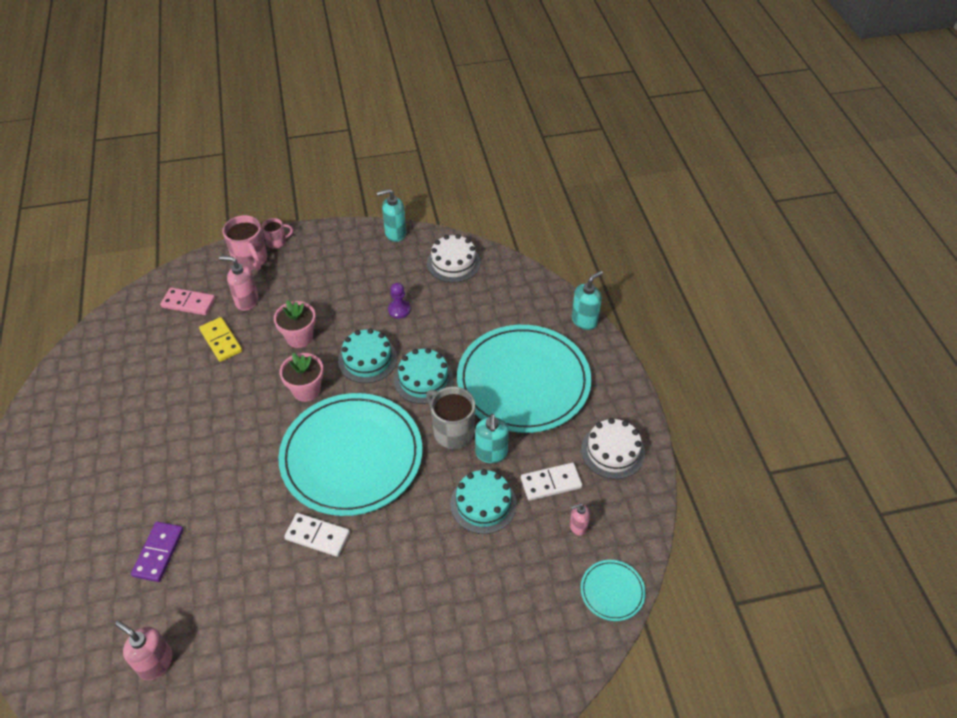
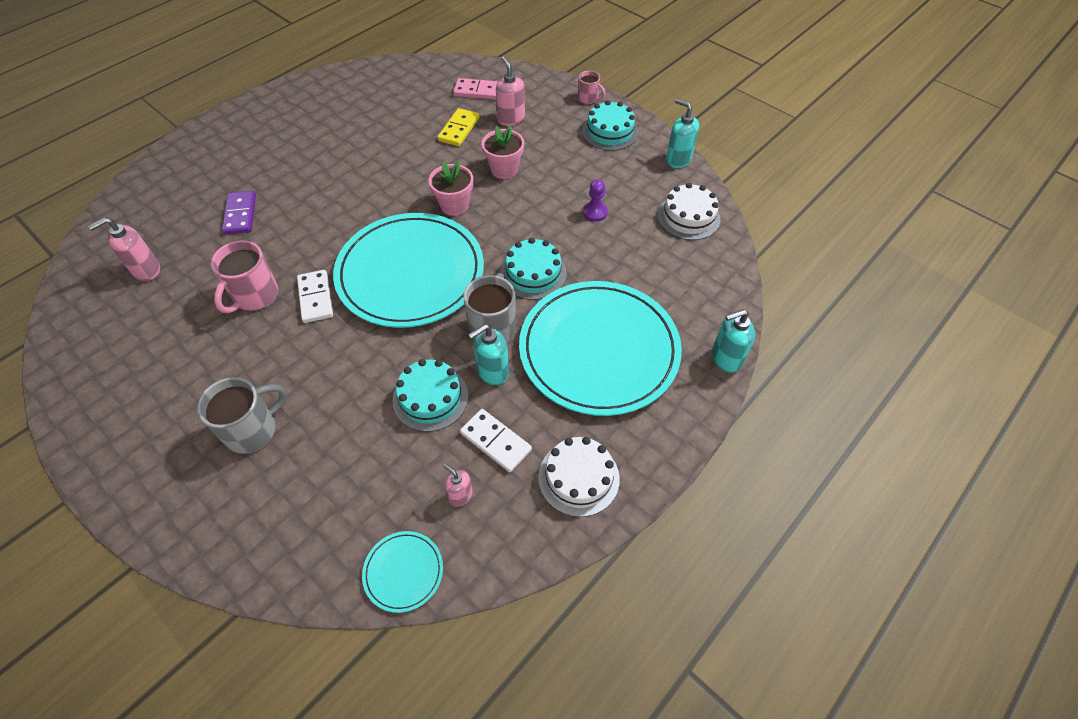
camera: 55 degrees right, 5 degrees up
pink soap dispenser [115,621,173,680] -> pink soap dispenser turned 120 degrees counterclockwise [88,217,160,281]
purple domino [131,521,184,582] -> purple domino turned 75 degrees counterclockwise [222,191,256,235]
pink domino [160,287,215,315] -> pink domino turned 60 degrees counterclockwise [453,78,498,100]
pink mug [222,215,268,270] -> pink mug moved to [211,240,278,313]
turquoise cake [338,328,397,383] -> turquoise cake moved to [582,100,638,151]
turquoise soap dispenser [572,271,603,330] -> turquoise soap dispenser turned 150 degrees clockwise [712,309,755,373]
none -> grey mug [197,377,287,454]

